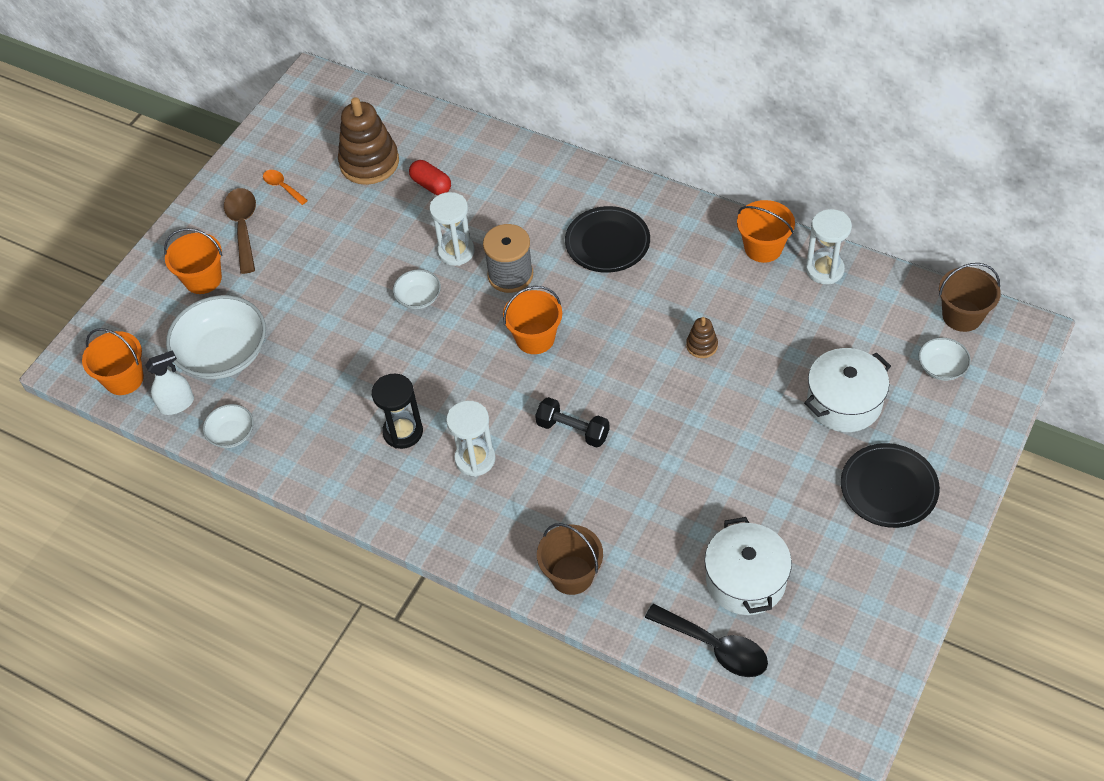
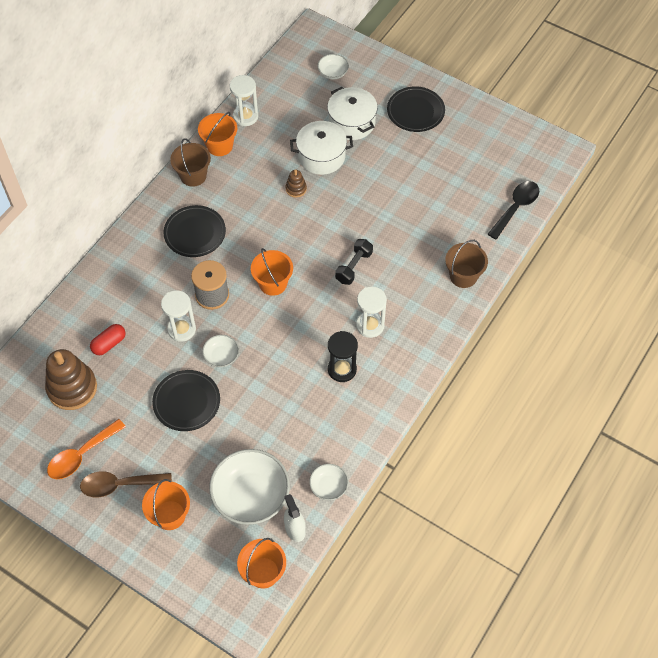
camera: 90 degrees left, 5 degrees up
orange spoon [263,170,308,205] -> orange spoon [47,419,126,479], size x1.76
white pot [705,517,792,615] -> white pot moved to [290,121,353,175]
brown bucket [939,263,1001,332] -> brown bucket moved to [170,138,211,187]
none -> black plate [152,370,220,431]

